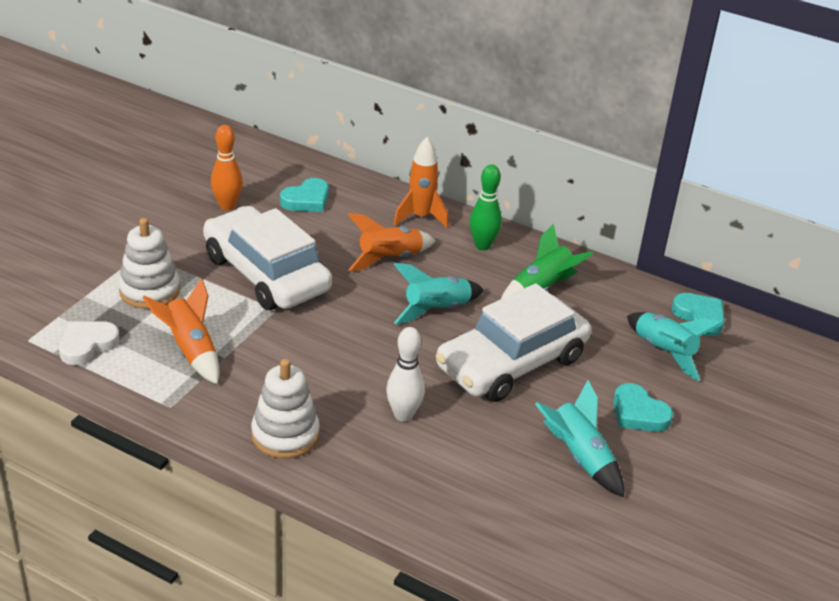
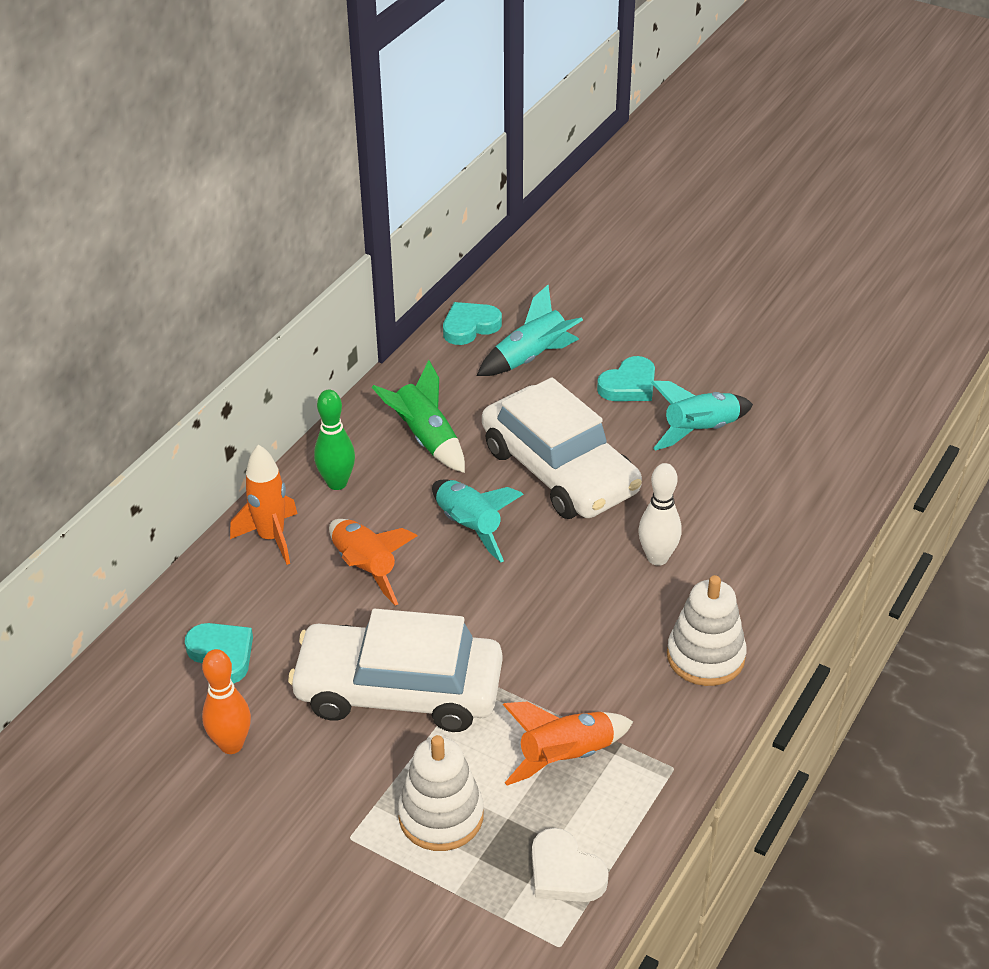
camera: 85 degrees left, 5 degrees up
white car [203,206,332,310] -> white car turned 45 degrees clockwise [288,609,502,732]

